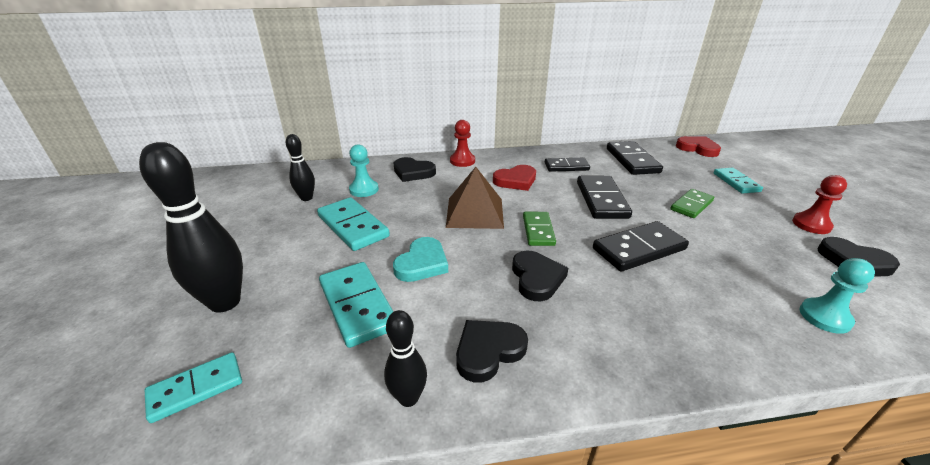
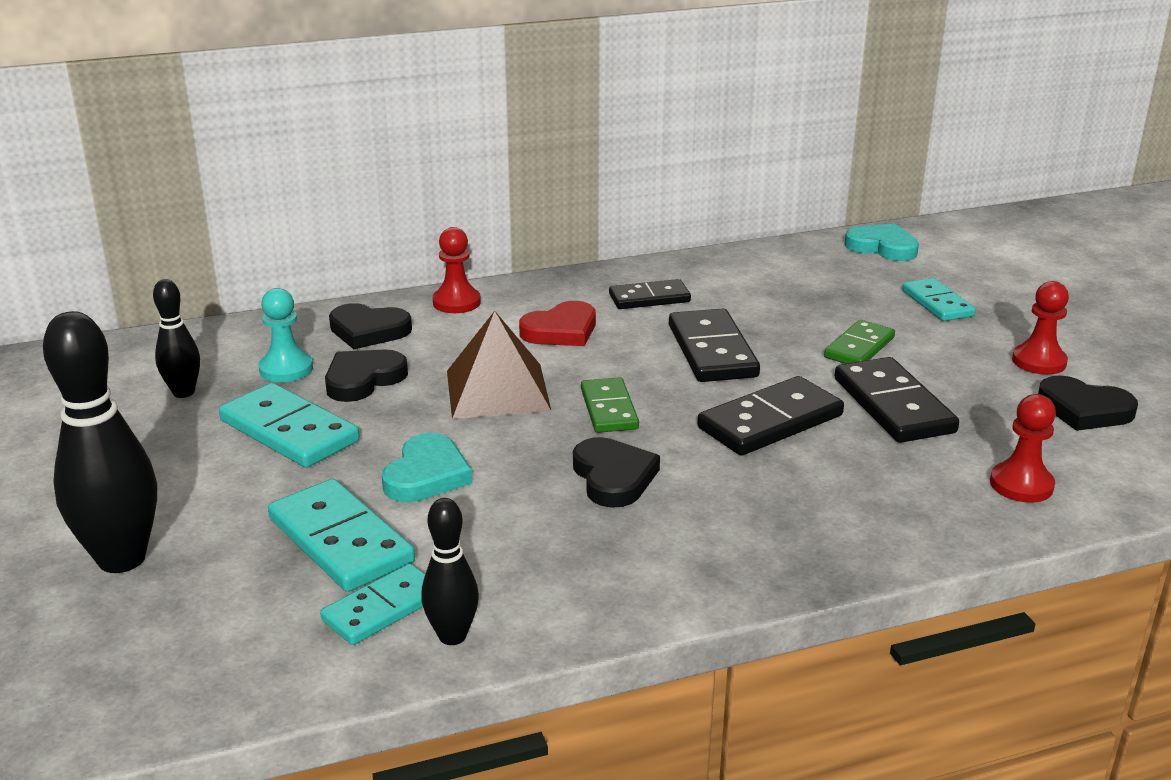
camera: 10 degrees left, 5 degrees down
turquoise domino [145,352,242,423] -> turquoise domino moved to [320,564,425,645]
black heart [456,320,528,383] -> black heart moved to [325,349,408,402]
black domino [607,141,663,175] -> black domino moved to [834,357,959,443]
red heart [676,136,721,157] -> turquoise heart [844,224,919,261]
turquoise pawn [800,258,875,334] -> red pawn [990,394,1056,503]

